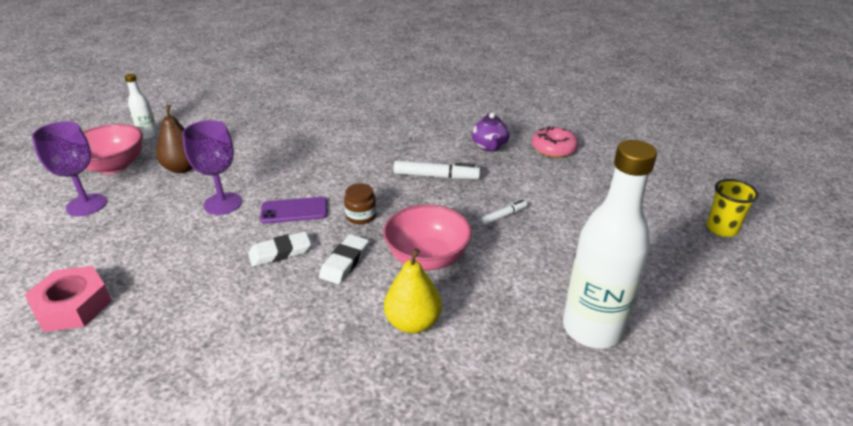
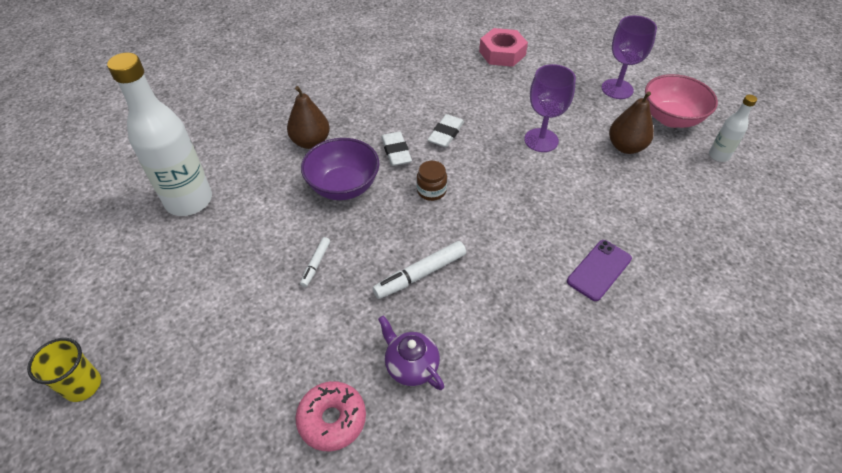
camera: 140 degrees right, 15 degrees up
purple phone [260,197,328,224] -> purple phone moved to [567,240,632,301]
pink bowl [383,204,472,270] -> purple bowl [301,138,380,200]
yellow pear [384,248,442,334] -> brown pear [287,86,330,149]

